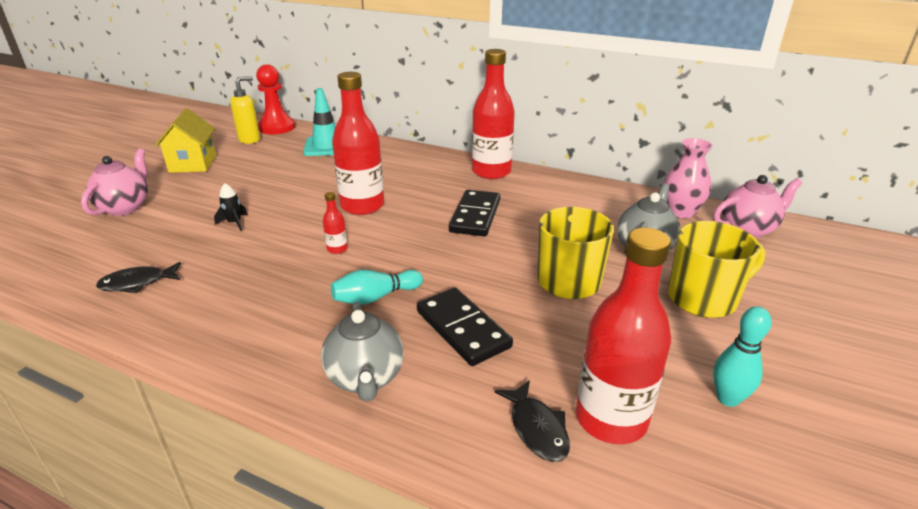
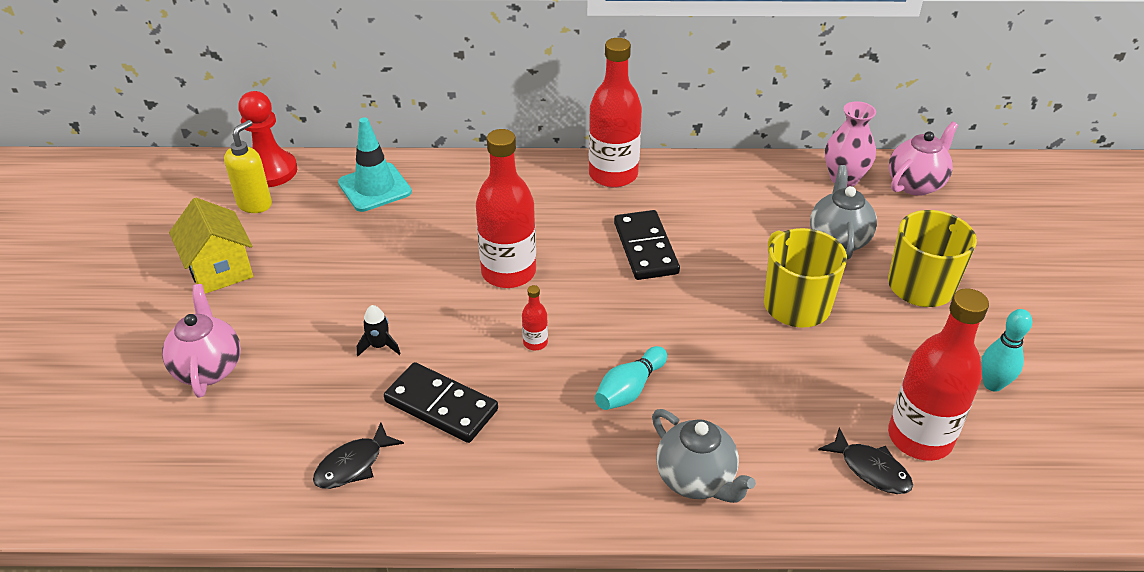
camera: 25 degrees left, 10 degrees up
black domino [417,288,513,366] -> black domino moved to [384,362,498,443]

